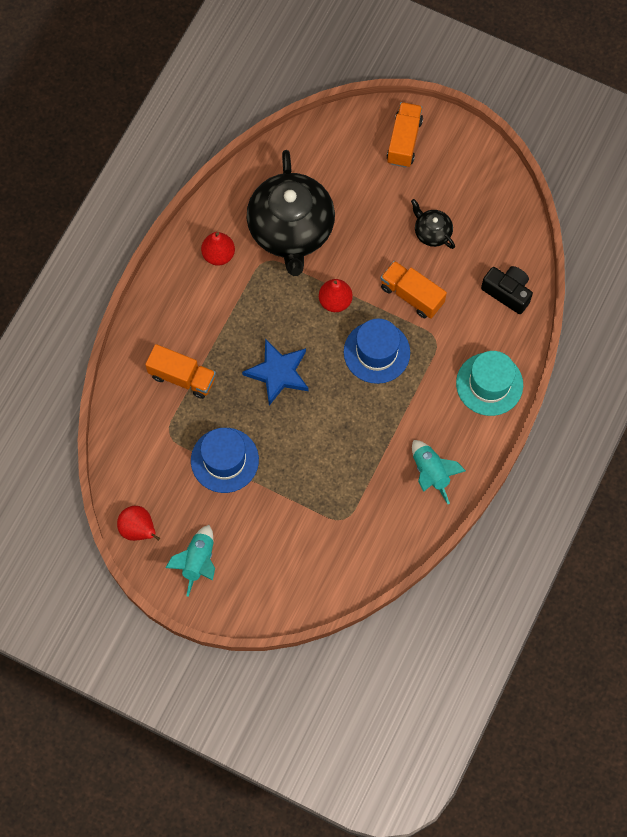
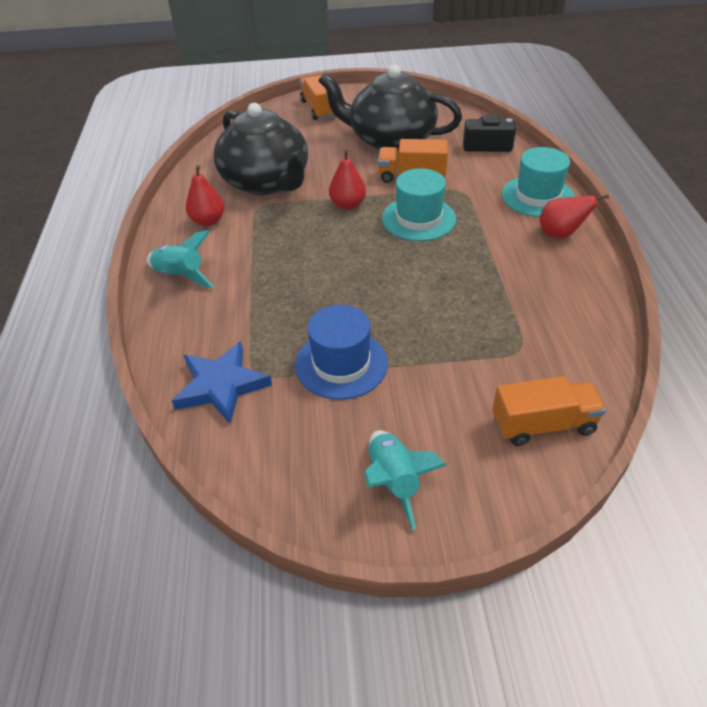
camera: 30 degrees left, 25 degrees down
red pear [117,506,160,541] -> red pear moved to [539,194,609,238]
orange truck [145,344,216,399] -> orange truck moved to [492,376,606,446]
blue star [242,339,309,406] -> blue star moved to [172,342,272,424]
blue hat [344,319,410,384] -> turquoise hat [382,168,456,241]
black teapot [411,199,455,249] -> black teapot [318,64,462,152], size x2.29
turquoise rocket [412,440,466,504] -> turquoise rocket moved to [146,230,214,288]

